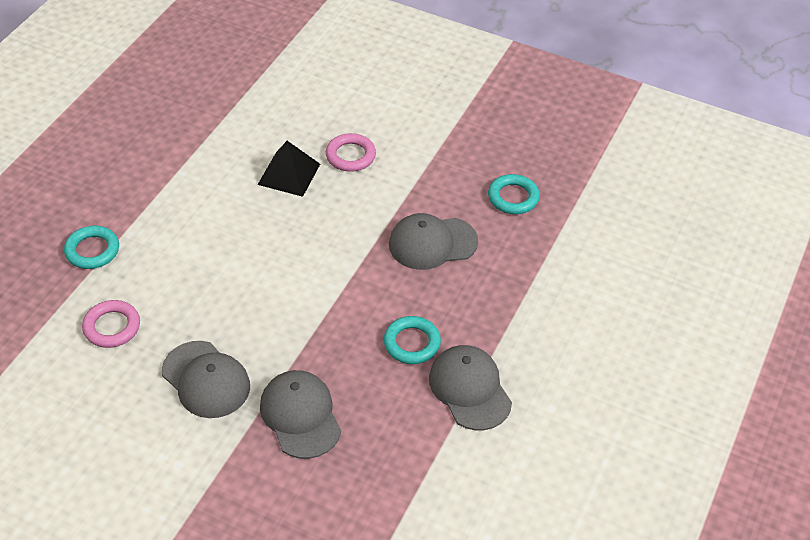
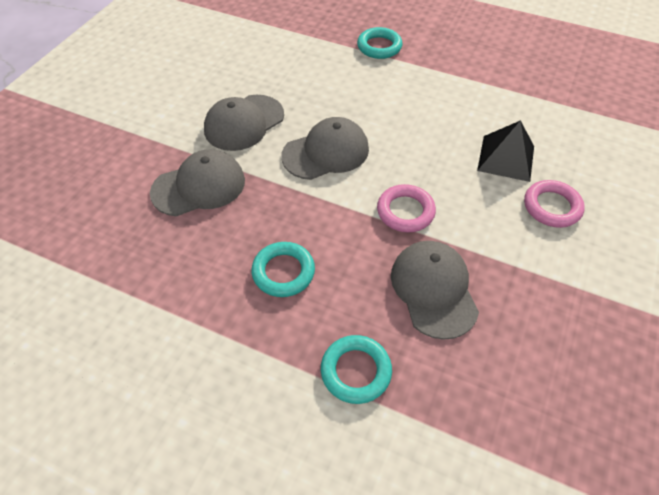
camera: 90 degrees right, 5 degrees up
pink ring [82,300,140,348] -> pink ring moved to [377,184,436,233]
grey cap [429,345,512,430] -> grey cap moved to [282,117,369,180]
turquoise ring [488,174,540,214] -> turquoise ring moved to [321,335,392,404]

